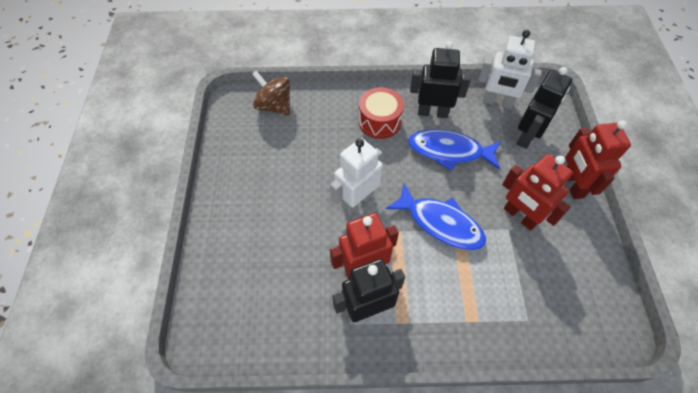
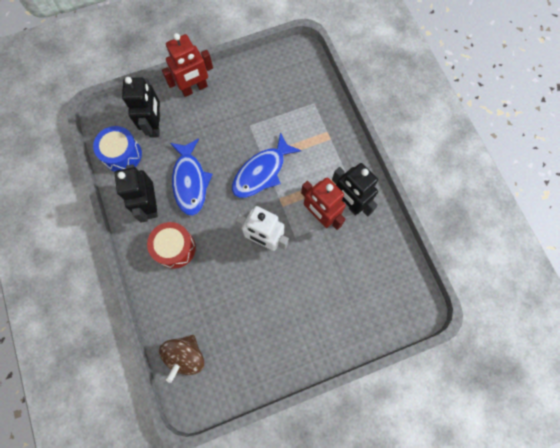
camera: 110 degrees left, 15 degrees up
blue fish [386,183,486,250] -> blue fish turned 150 degrees counterclockwise [232,132,301,198]
white robot [478,30,542,109] -> blue drum [93,126,142,172]
red robot [502,154,573,231] -> none
black robot [517,67,572,149] -> black robot turned 75 degrees clockwise [122,77,160,138]

